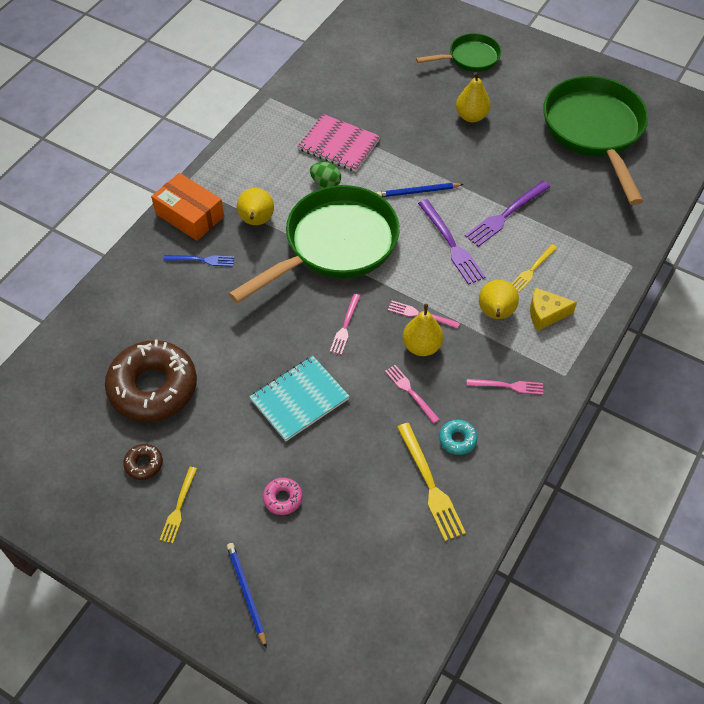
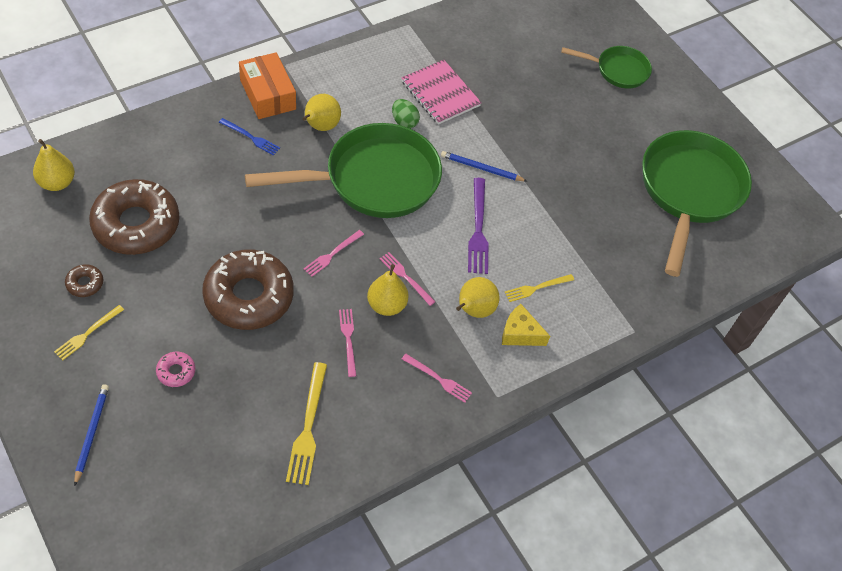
camera: 20 degrees right, 0 degrees up
turquoise notebook [250,356,350,441] -> brown donut [202,249,294,330]
turquoise donut [439,420,478,455] -> none
yellow pear [456,72,491,122] -> yellow pear moved to [33,139,75,191]
purple fork [465,181,550,247] -> none

